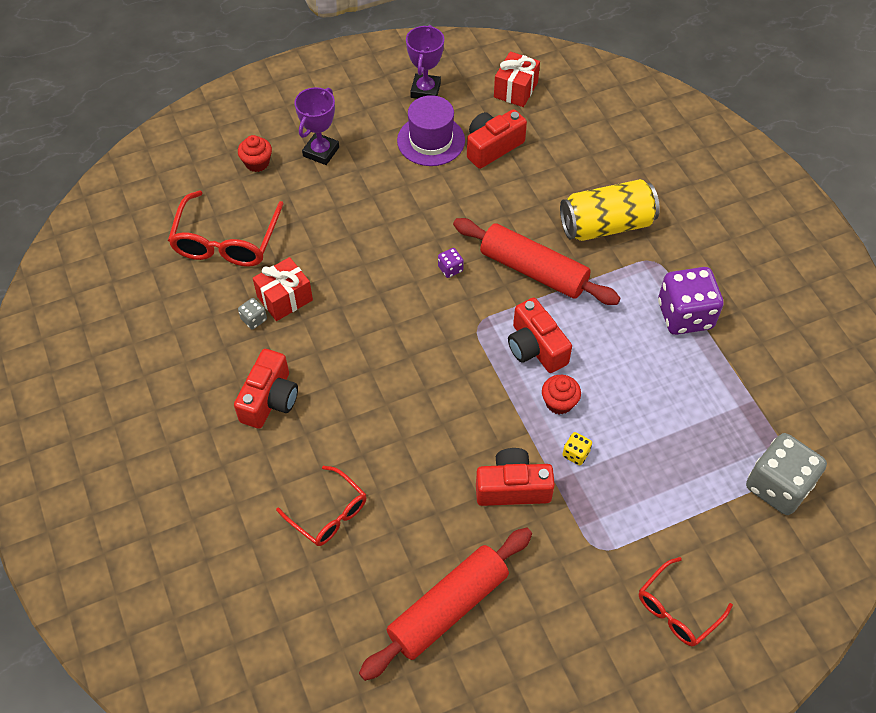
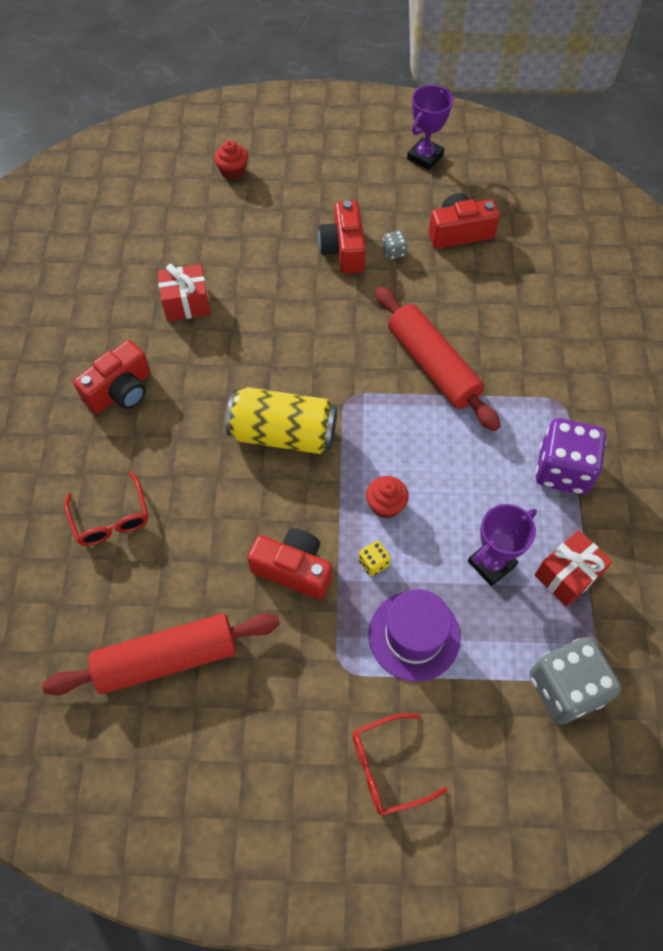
camera: 25 degrees right, 5 degrees up
red glasses [168,190,284,267] -> none
grey dice [238,298,267,329] -> grey dice moved to [382,230,407,260]
purple trophy [294,87,339,165] -> purple trophy moved to [468,504,537,586]
purple hat [397,95,465,166] -> purple hat moved to [369,589,461,682]
purple dice [438,248,464,278] -> none
red gift [494,51,540,107] -> red gift moved to [534,530,612,607]
red camera [508,298,572,373] -> red camera moved to [318,201,366,273]
yellow can [560,179,660,241] -> yellow can moved to [226,387,337,454]

